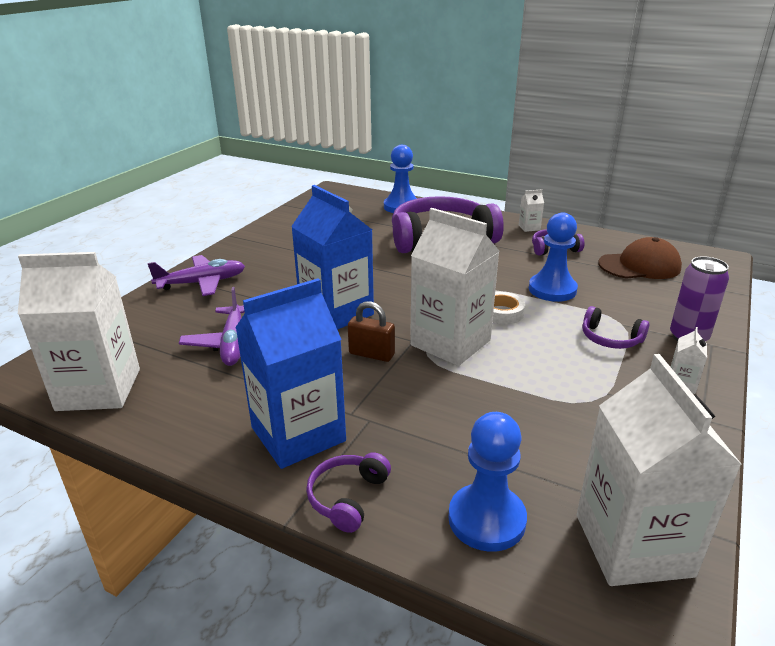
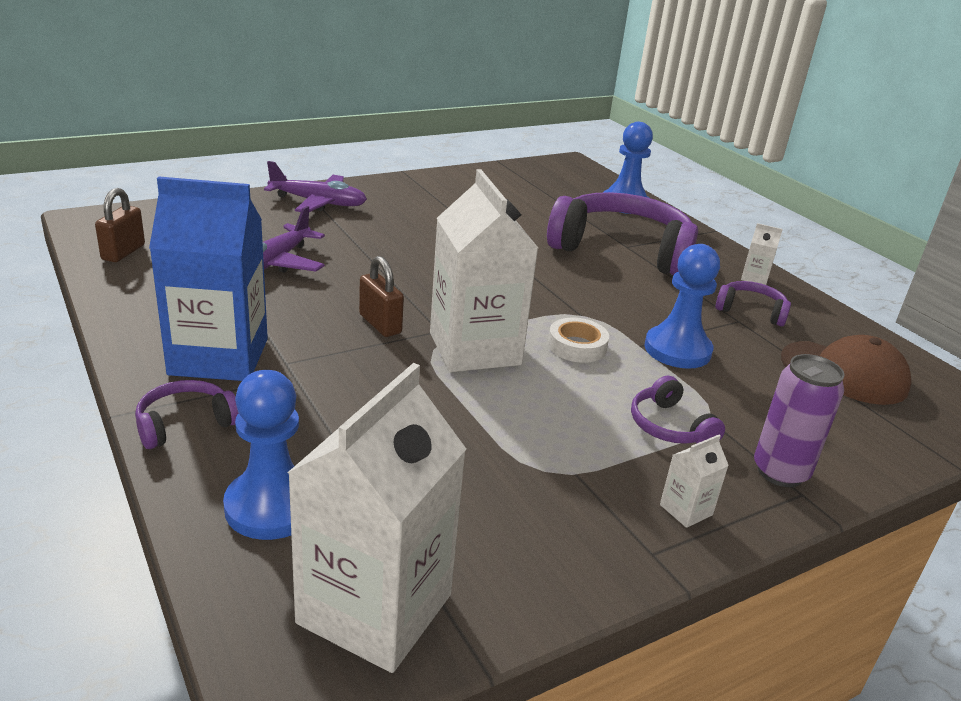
camera: 30 degrees right, 0 degrees up
white carton [18,252,140,411] -> brown padlock [95,188,145,262]
blue carton [291,185,374,330] -> none

